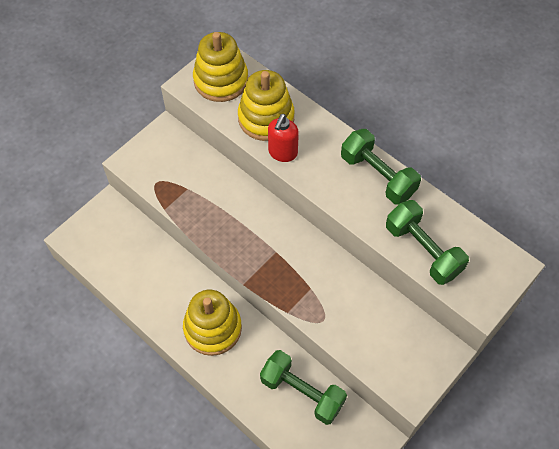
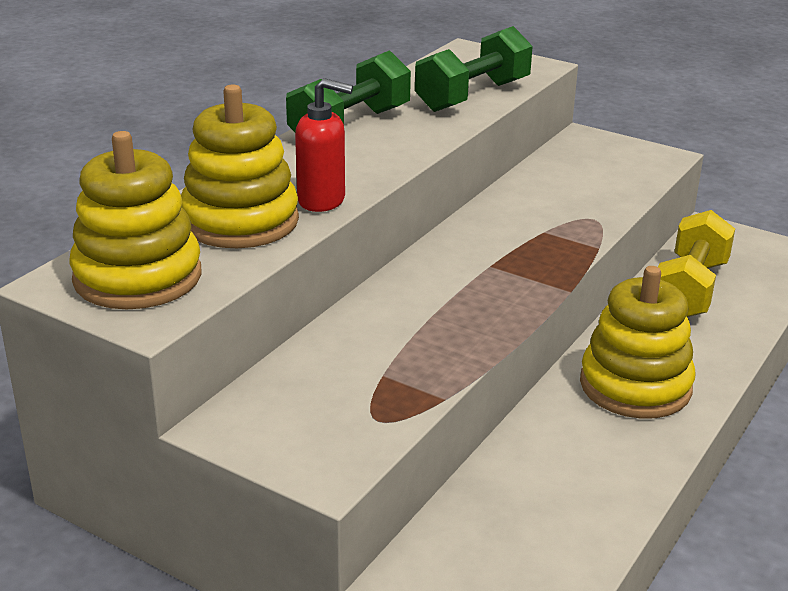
camera: 100 degrees left, 30 degrees down
green dumbbell [260,350,347,425] -> yellow dumbbell [658,210,735,317]

